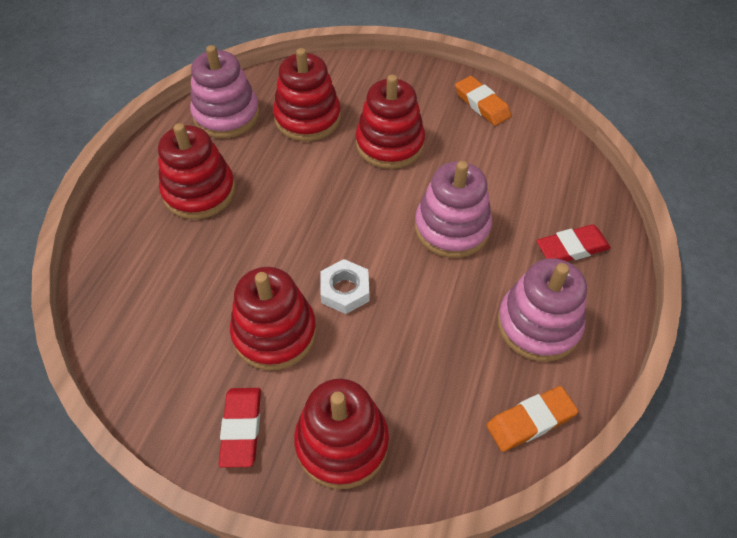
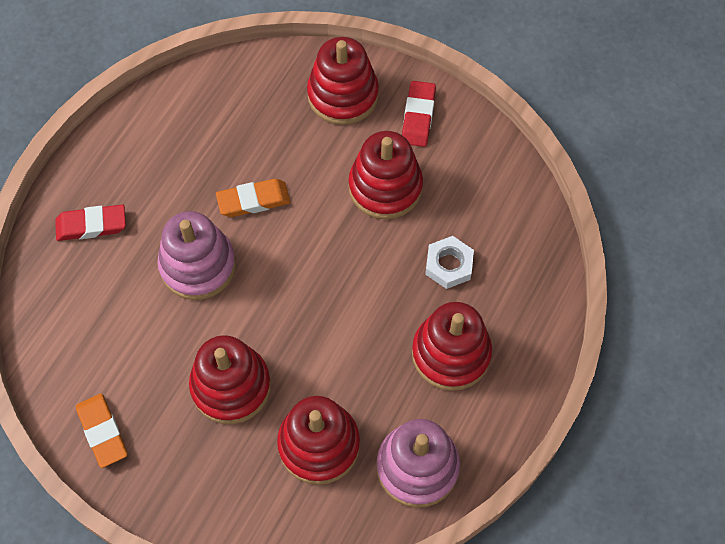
camera: 170 degrees left, 10 degrees up
white nut [320,259,369,314] -> white nut moved to [425,236,474,289]
orange eraser [486,386,578,452] -> orange eraser moved to [216,179,290,217]
pink stacking toy [497,258,587,362] -> none

